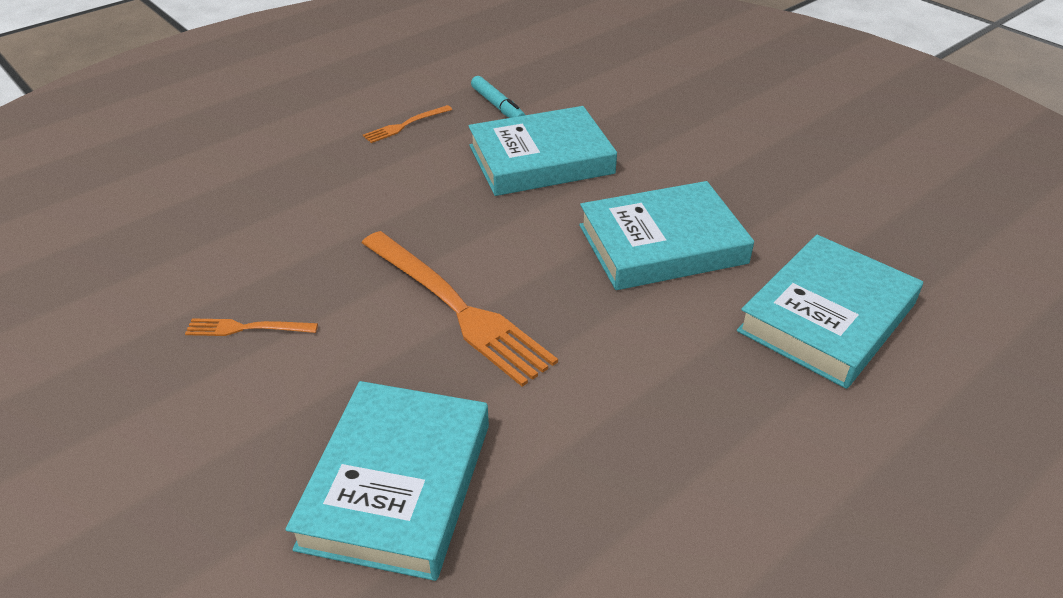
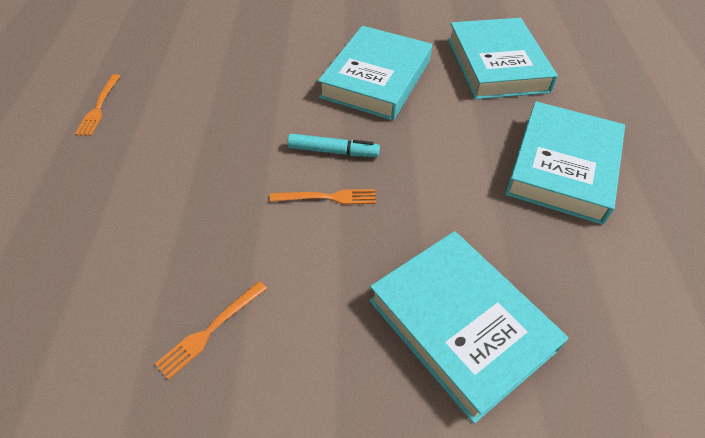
camera: 50 degrees left, 10 degrees up
orange fork [362,231,558,387] -> orange fork [270,189,376,204], size x0.47
turquoise book [468,106,617,196] -> turquoise book moved to [505,101,625,225]
turquoise marker [471,76,525,118] -> turquoise marker moved to [287,134,380,157]

